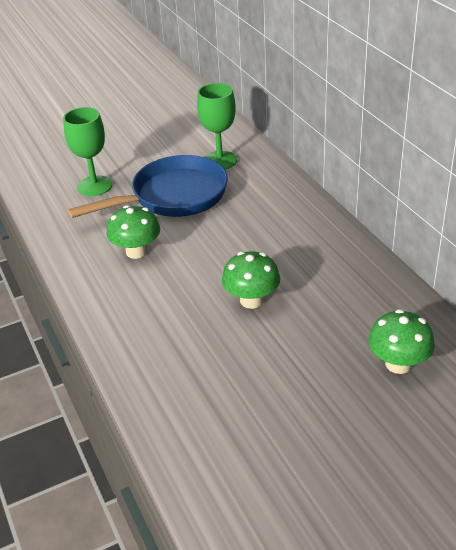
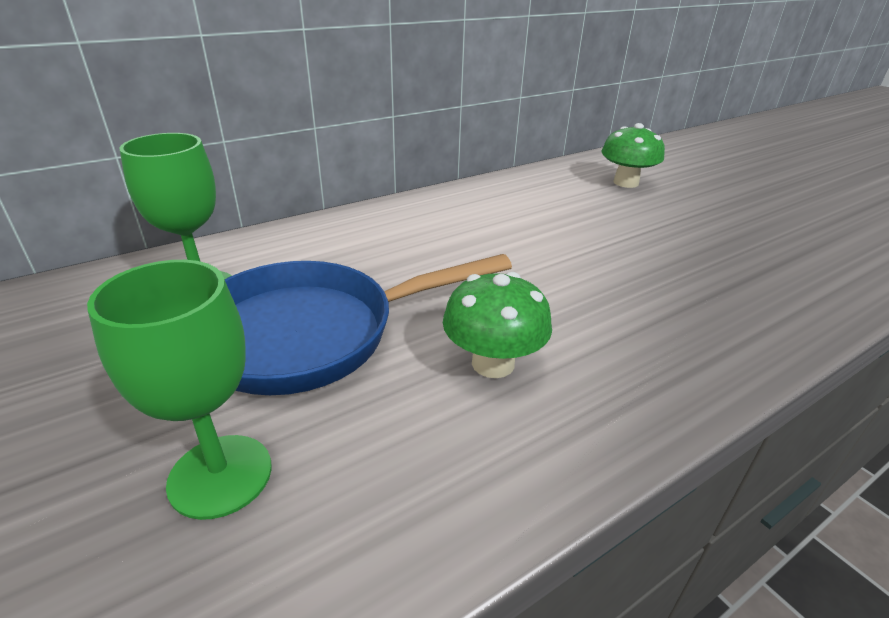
camera: 100 degrees left, 5 degrees down
blue pan [68,155,228,218] -> blue pan turned 75 degrees counterclockwise [225,254,512,395]
green mushroom [222,251,280,309] -> none

